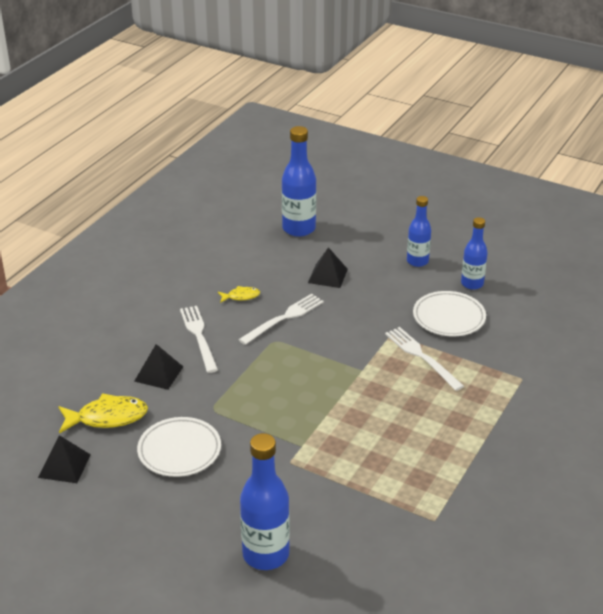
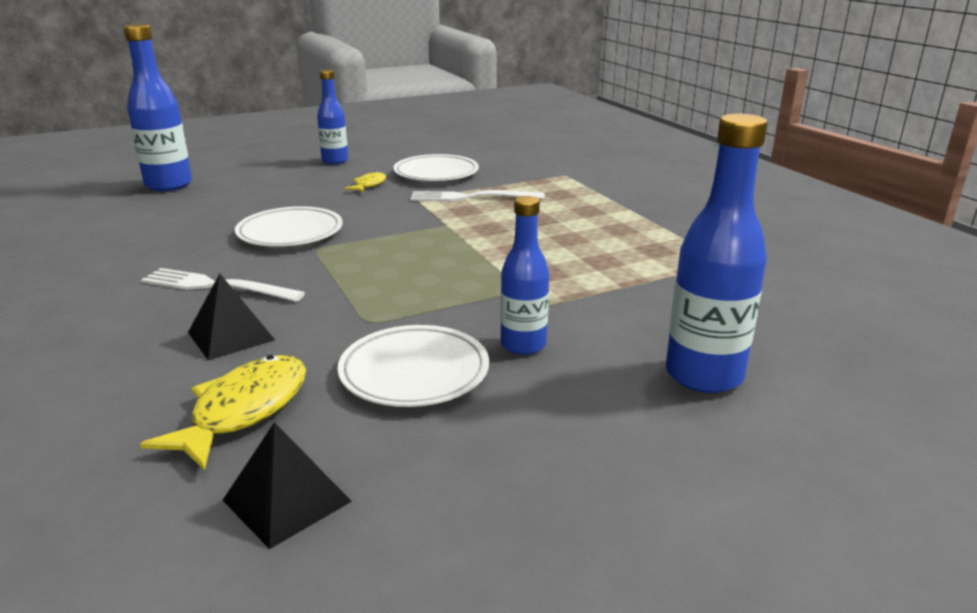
camera: 55 degrees left, 10 degrees down
yellow fish [218,286,260,303] -> yellow fish moved to [344,171,386,192]
white fork [238,294,324,345] -> white plate [235,206,343,247]
black pyramid [308,247,348,288] -> none
blue bottle [461,217,488,290] -> blue bottle moved to [500,196,549,355]

